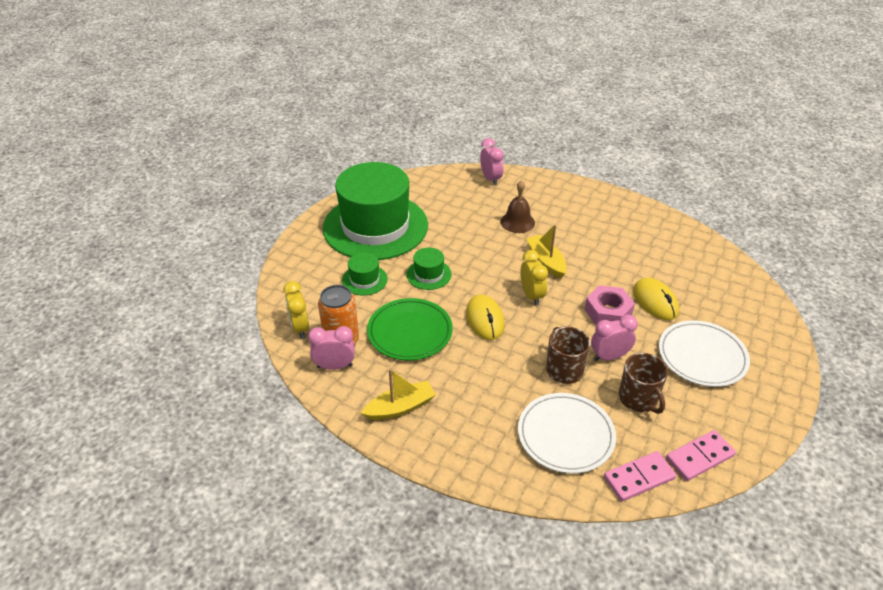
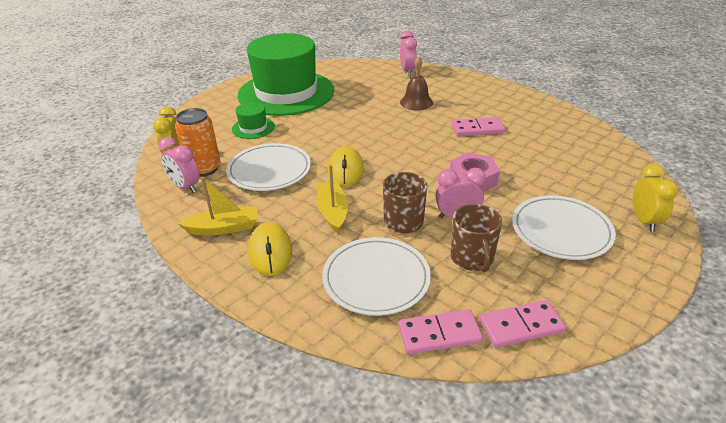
camera: 15 degrees right, 5 degrees down
pink clock [308,326,355,370] -> pink clock turned 150 degrees counterclockwise [159,137,200,193]
green plate [367,298,453,360] -> white plate [226,143,311,191]
green hat [406,247,452,290] -> none
yellow clock [520,250,548,306] -> yellow clock moved to [633,164,678,232]
yellow boat [526,225,567,278] -> yellow boat moved to [317,165,348,233]
yellow mouse [633,278,679,320] -> yellow mouse moved to [248,222,292,276]
none -> pink domino [452,117,505,136]

